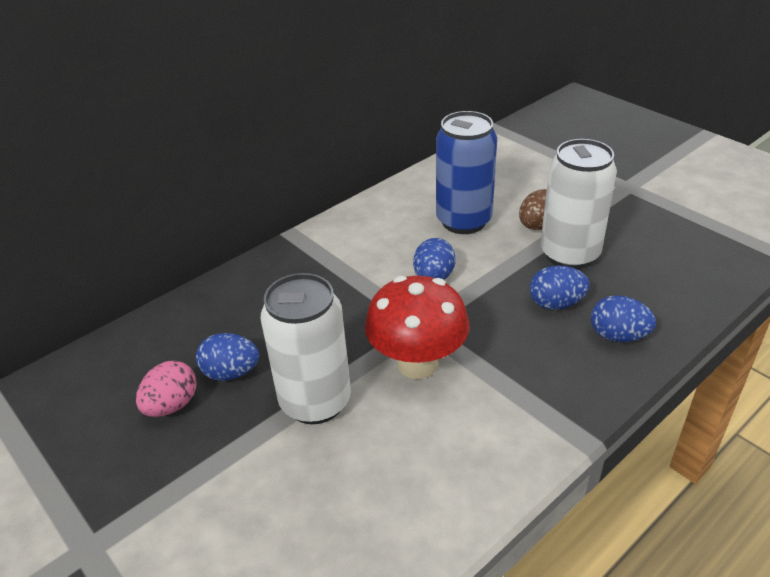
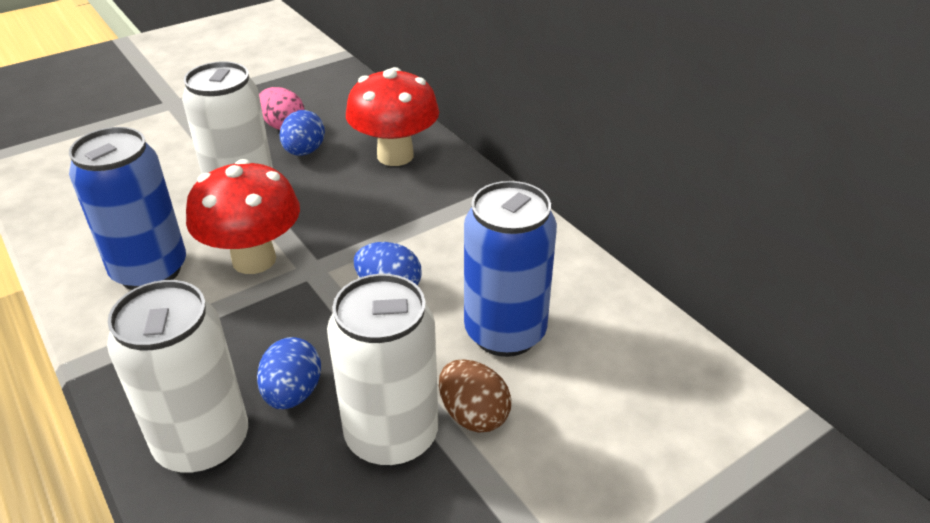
camera: 95 degrees right, 0 degrees up
blue egg [591,295,656,342] -> white can [107,280,248,474]
none -> blue can [69,127,186,290]
none -> red mushroom [346,67,439,166]

